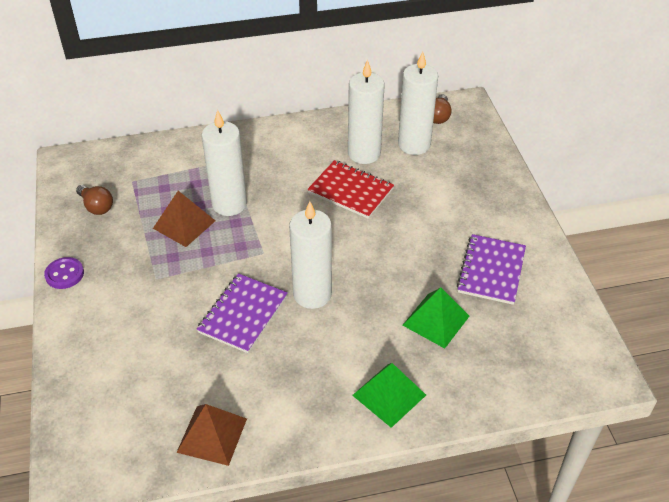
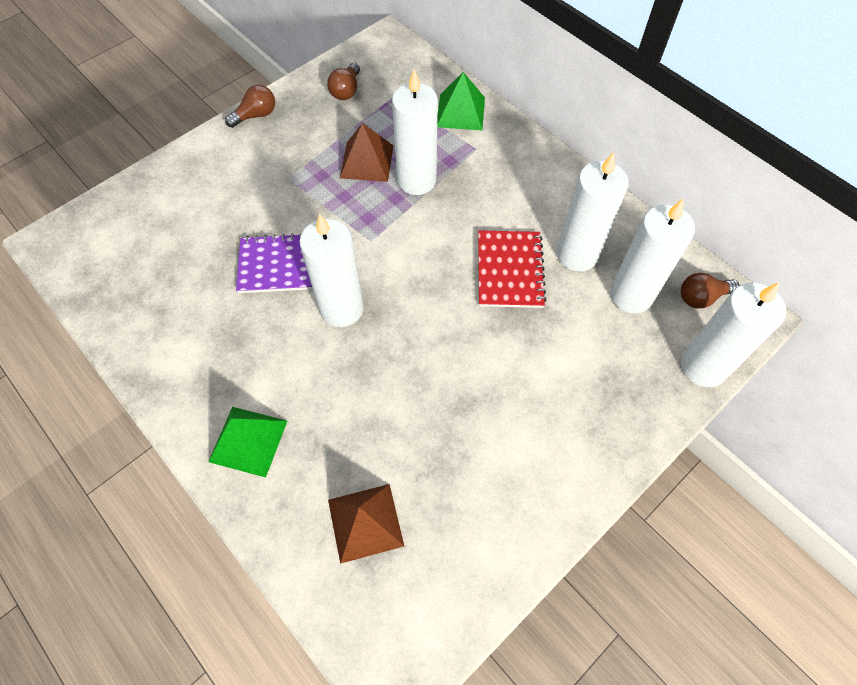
camera: 60 degrees right, 15 degrees up
purple button [44,257,84,289] -> brown light bulb [225,85,275,128]
brown pyramid [176,404,247,466] -> brown pyramid moved to [328,484,404,564]
green pyramid [403,287,469,348] -> green pyramid moved to [437,72,485,130]
purple notebook [457,234,526,305] -> none
none -> white candle [681,282,786,387]

